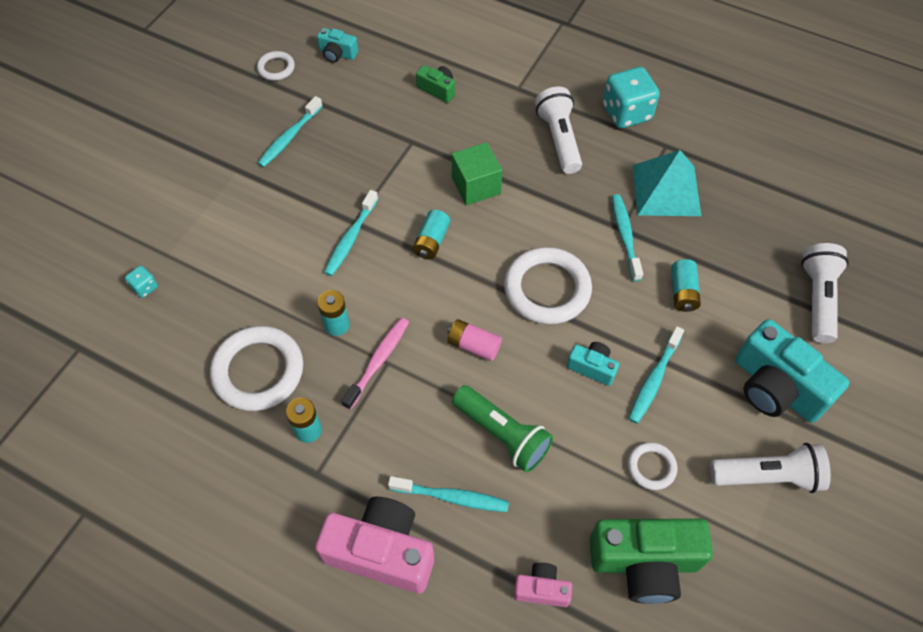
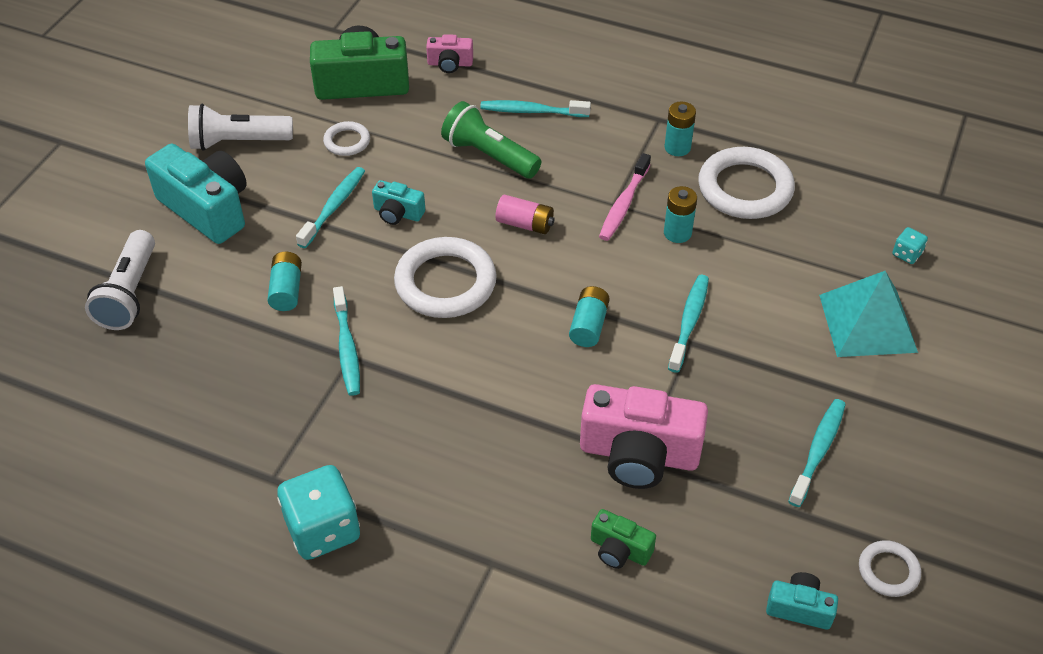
camera: 175 degrees right, 10 degrees down
pink camera [315,496,434,593] -> pink camera moved to [580,384,708,489]
green cube [451,142,502,205] -> none
white flashlight [535,86,582,174] -> none
turquoise pyramid [633,150,701,216] -> turquoise pyramid moved to [819,271,918,357]

